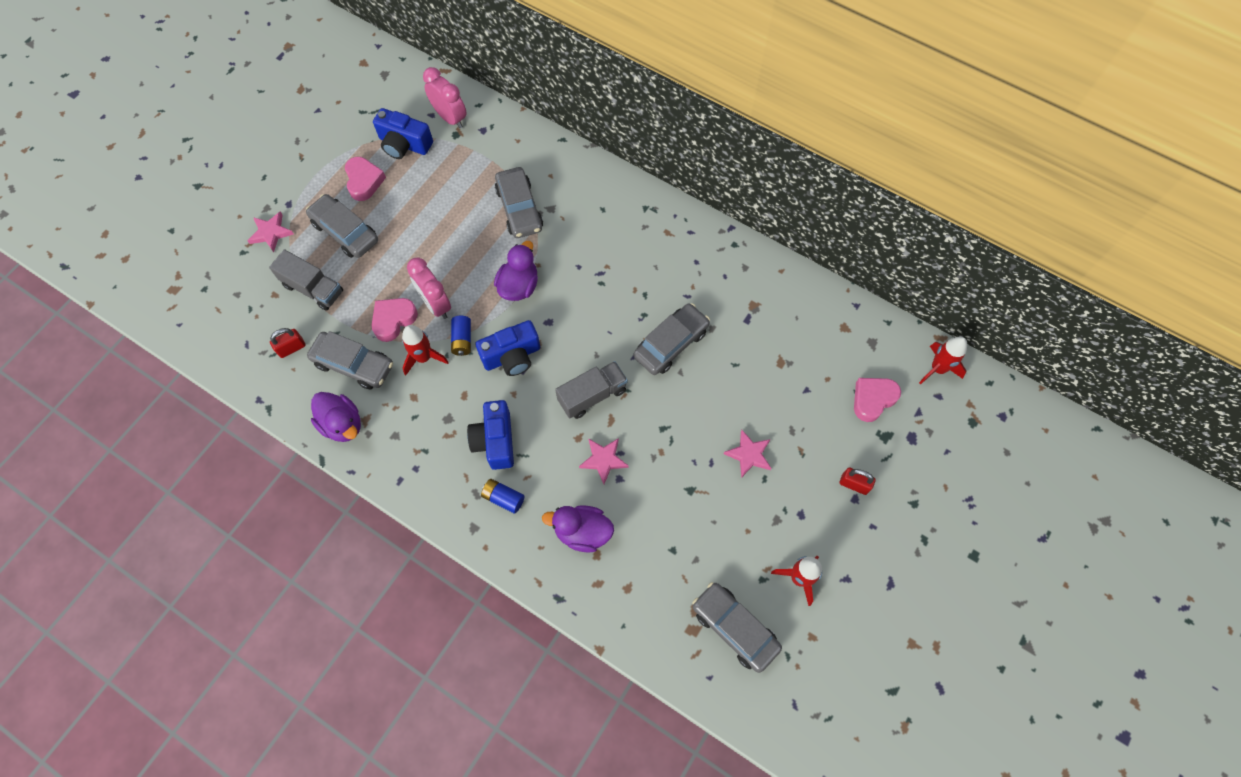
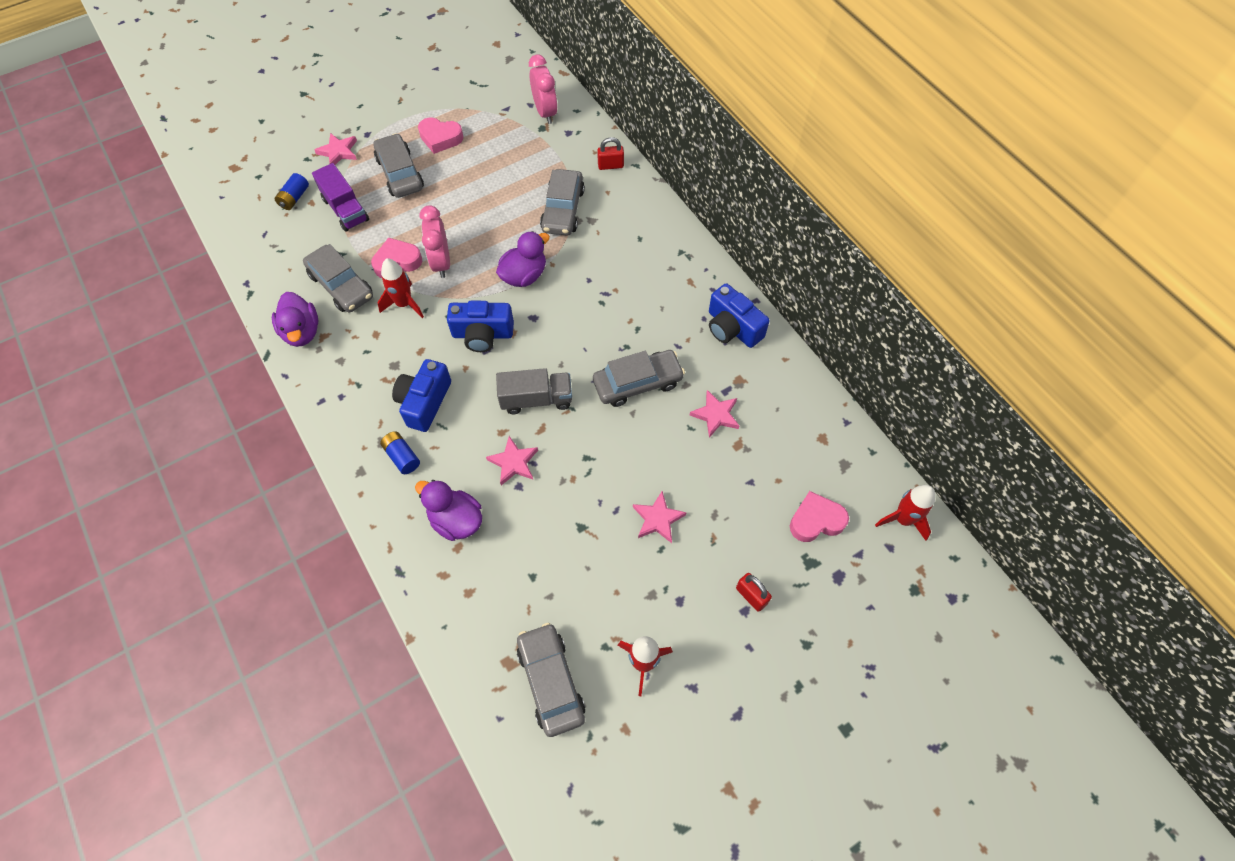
camera: 25 degrees right, 5 degrees down
grey truck [269,249,343,311] -> purple truck [312,163,369,232]
red padlock [270,328,306,358] -> red padlock moved to [597,137,624,170]
pink heart [345,157,386,201] -> pink heart turned 90 degrees clockwise [418,118,464,154]
blue camera [373,108,433,159] -> blue camera moved to [709,283,770,348]
blue battery [451,316,471,356] -> blue battery moved to [275,173,309,210]
none -> pink star [690,390,739,438]

